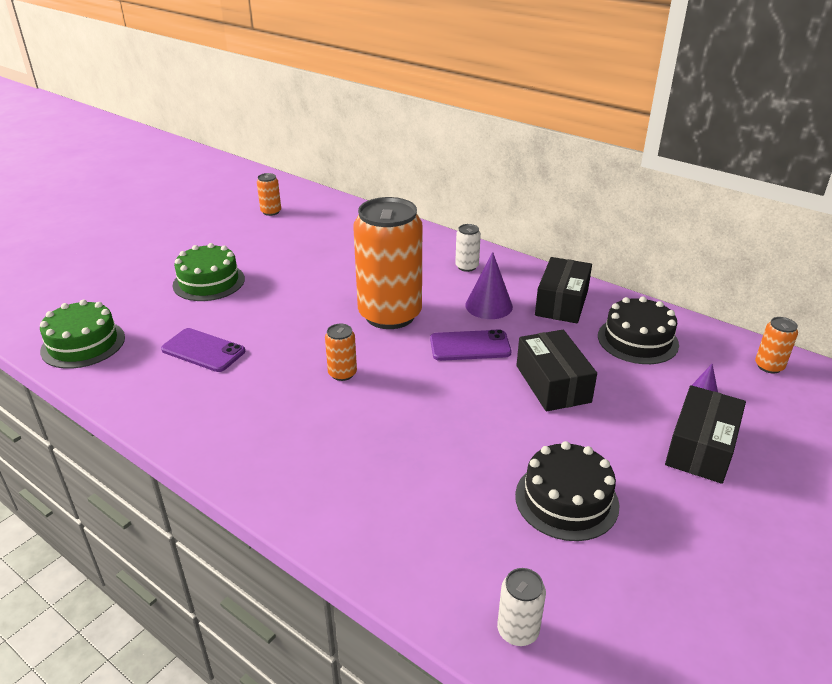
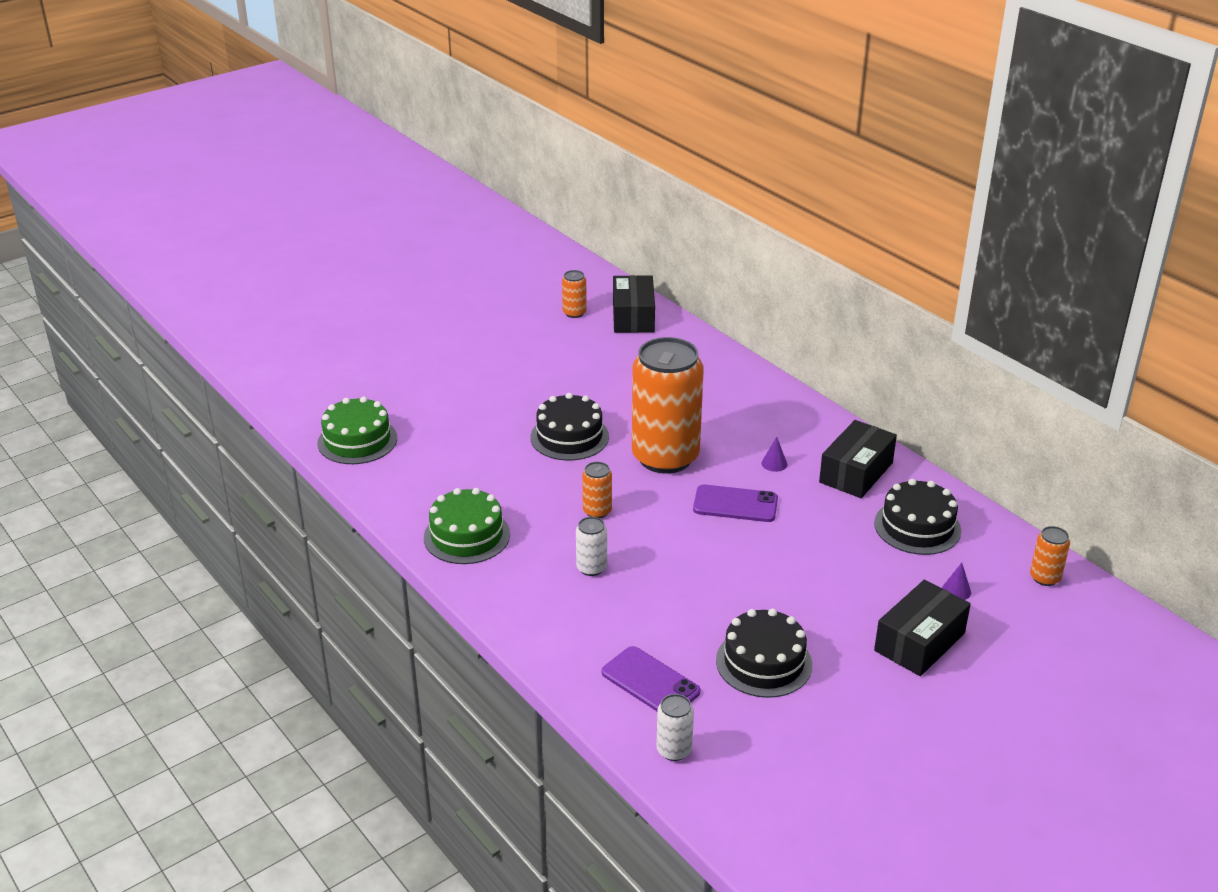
camera: 15 degrees right, 0 degrees up
purple phone [161,328,245,372] -> purple phone moved to [602,646,700,711]
green cake [173,243,245,301] -> green cake moved to [424,488,510,564]
white can [455,224,481,272] -> white can moved to [576,517,607,576]
purple cone [465,252,513,319] -> purple cone [762,437,787,472], size x0.50
black box [516,330,597,412] -> black box moved to [613,275,655,333]
none -> black cake [530,393,609,461]

